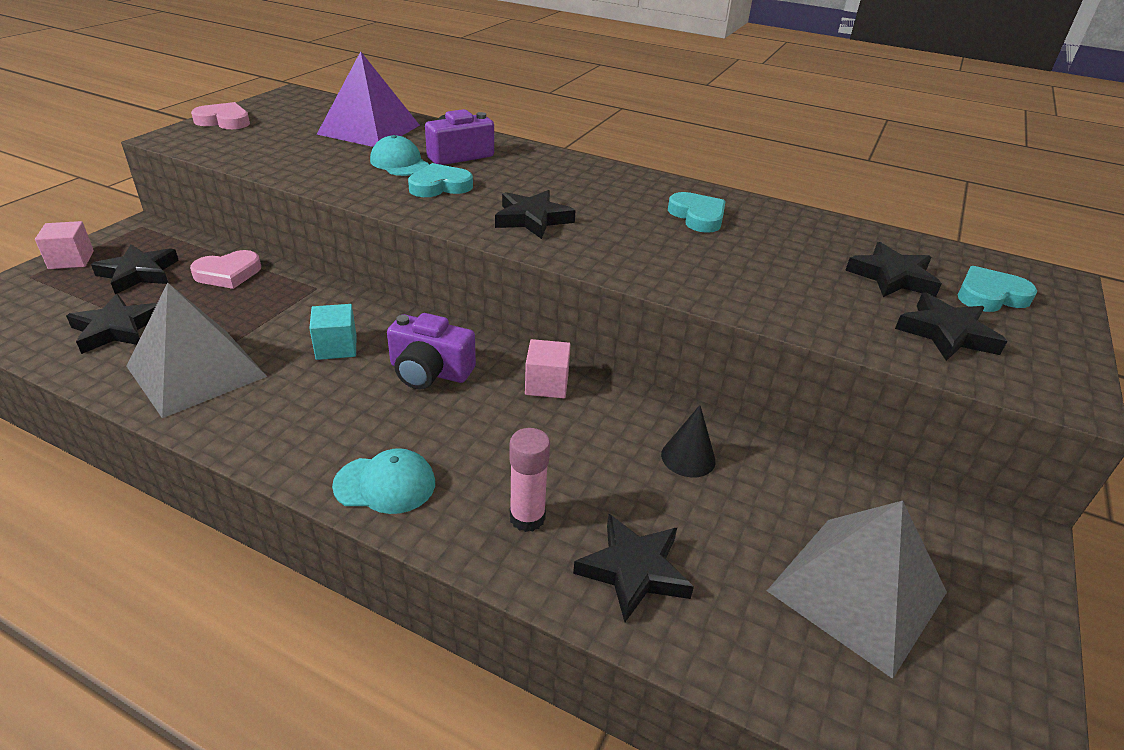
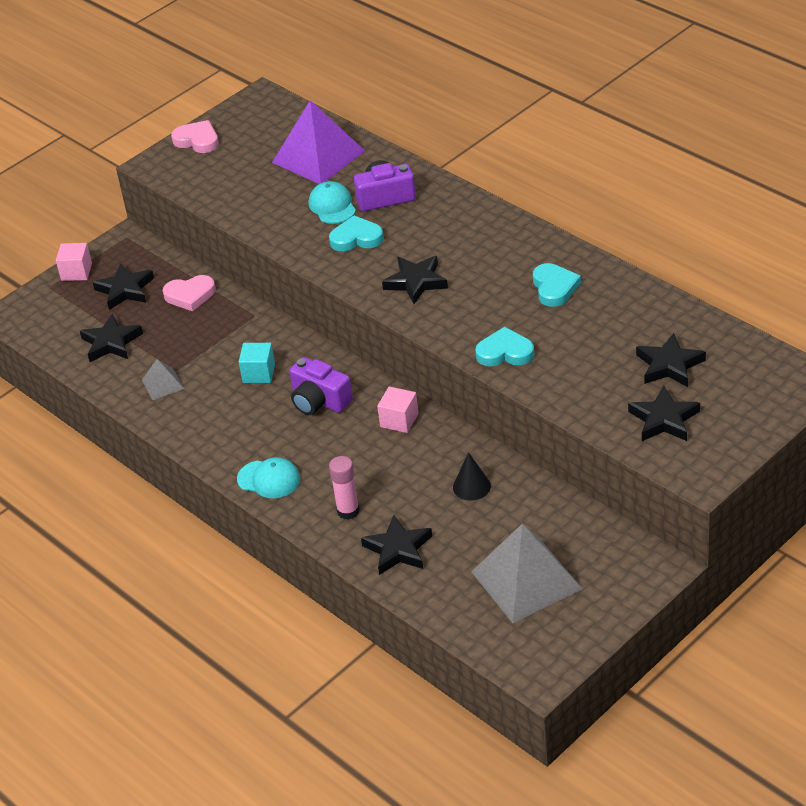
camera: 25 degrees right, 5 degrees up
grey pyramid [126,283,267,418] -> grey pyramid [142,359,184,400], size x0.47
turquoise heart [958,266,1037,312] -> turquoise heart moved to [475,327,534,366]

